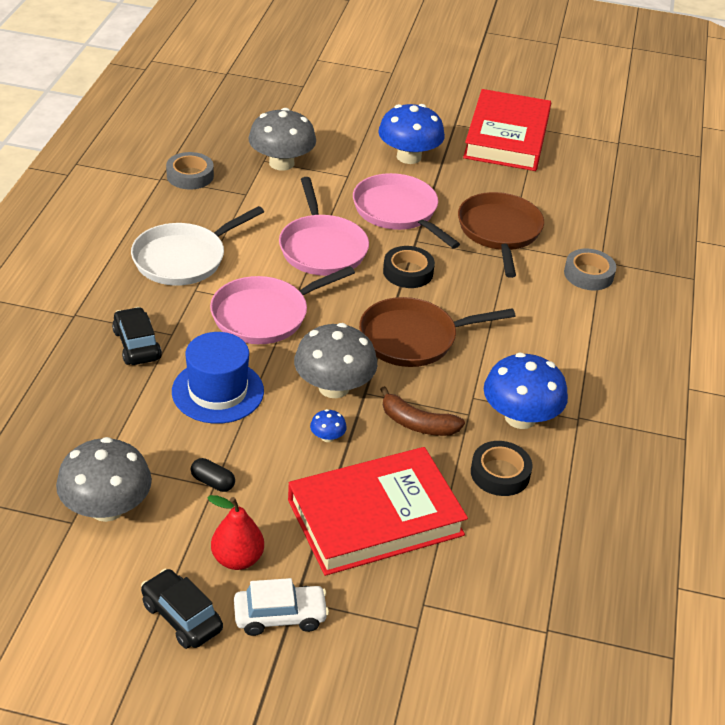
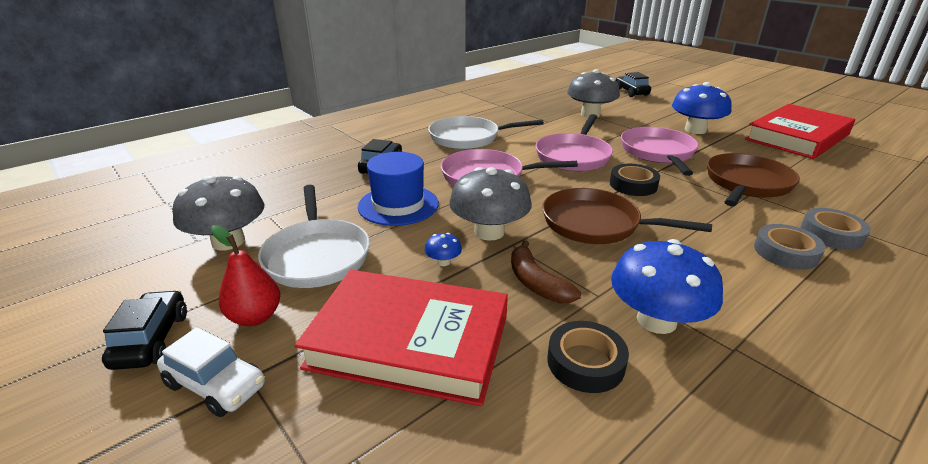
camera: 40 degrees right, 10 degrees down
grey tape [166,152,214,189] -> grey tape moved to [754,224,825,270]
black capsule [191,458,235,492] -> white pan [258,185,370,288]
none -> black car [616,72,651,97]

